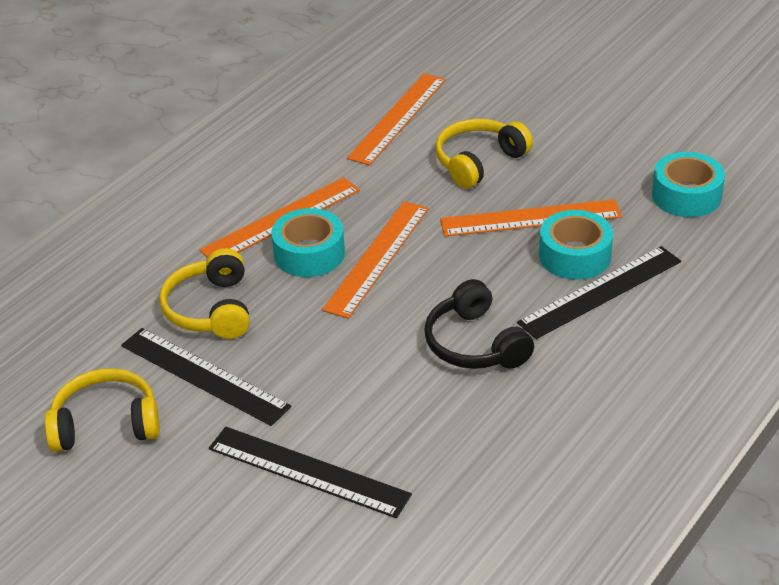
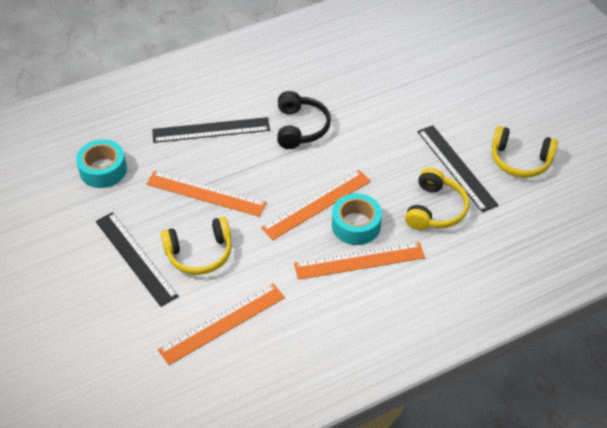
camera: 155 degrees left, 10 degrees up
black ruler [209,427,412,518] -> black ruler moved to [96,212,179,307]
turquoise tape [539,210,613,280] -> none

